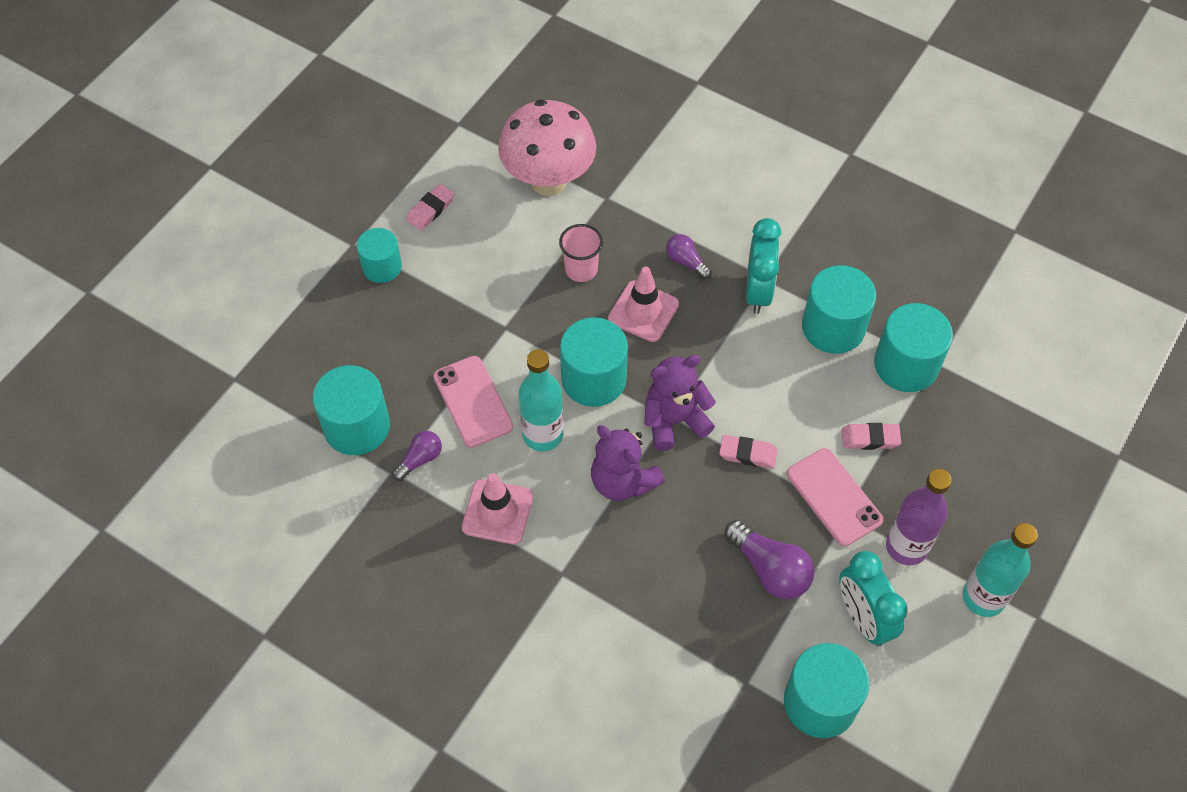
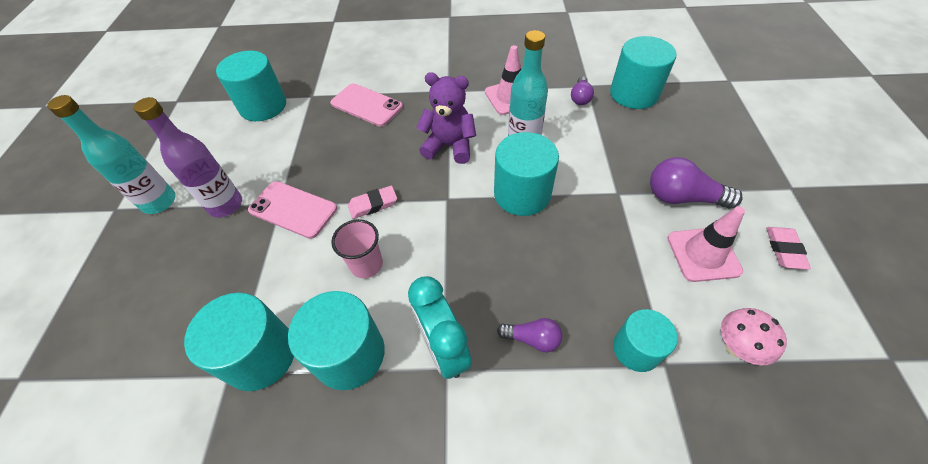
camera: 150 degrees right, 5 degrees down
turquoise cylinder [357,228,402,283] -> turquoise cylinder moved to [613,309,678,372]
pink phone [433,356,513,448] -> pink phone moved to [330,83,403,127]
pink mushroom [498,99,597,196] -> pink mushroom [721,308,787,365], size x0.47
pink cup [559,224,603,282] -> pink cup moved to [331,219,383,278]
pink traffic cone [608,267,679,342] -> pink traffic cone moved to [667,206,745,282]
purple teddy bear [644,355,716,451] -> none
purple light bulb [724,520,814,599] -> purple light bulb moved to [650,157,742,209]
turquoise clock [840,551,908,646] -> none
pink eraser [841,423,901,450] -> none

